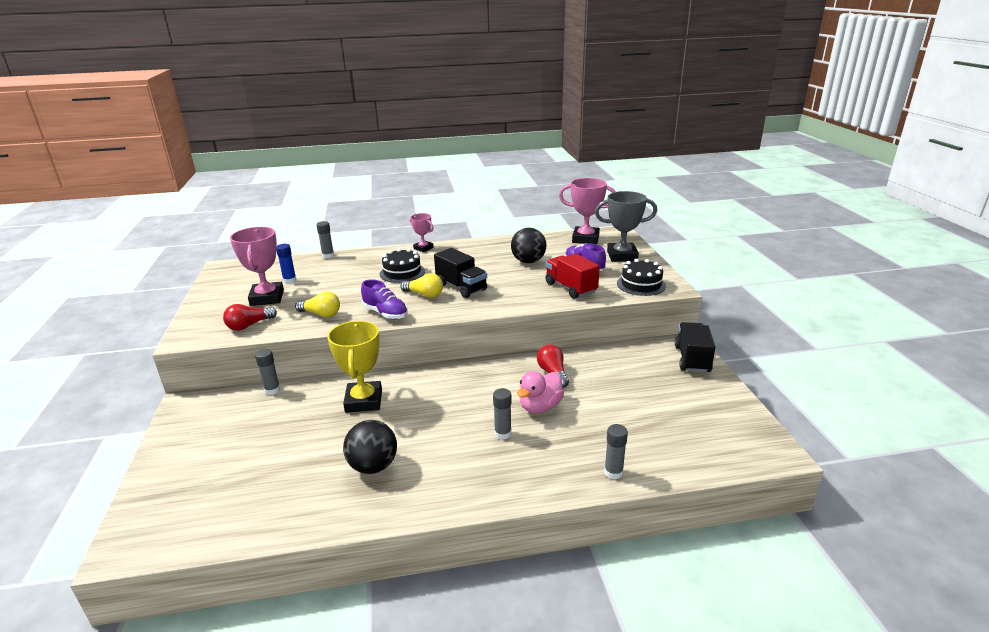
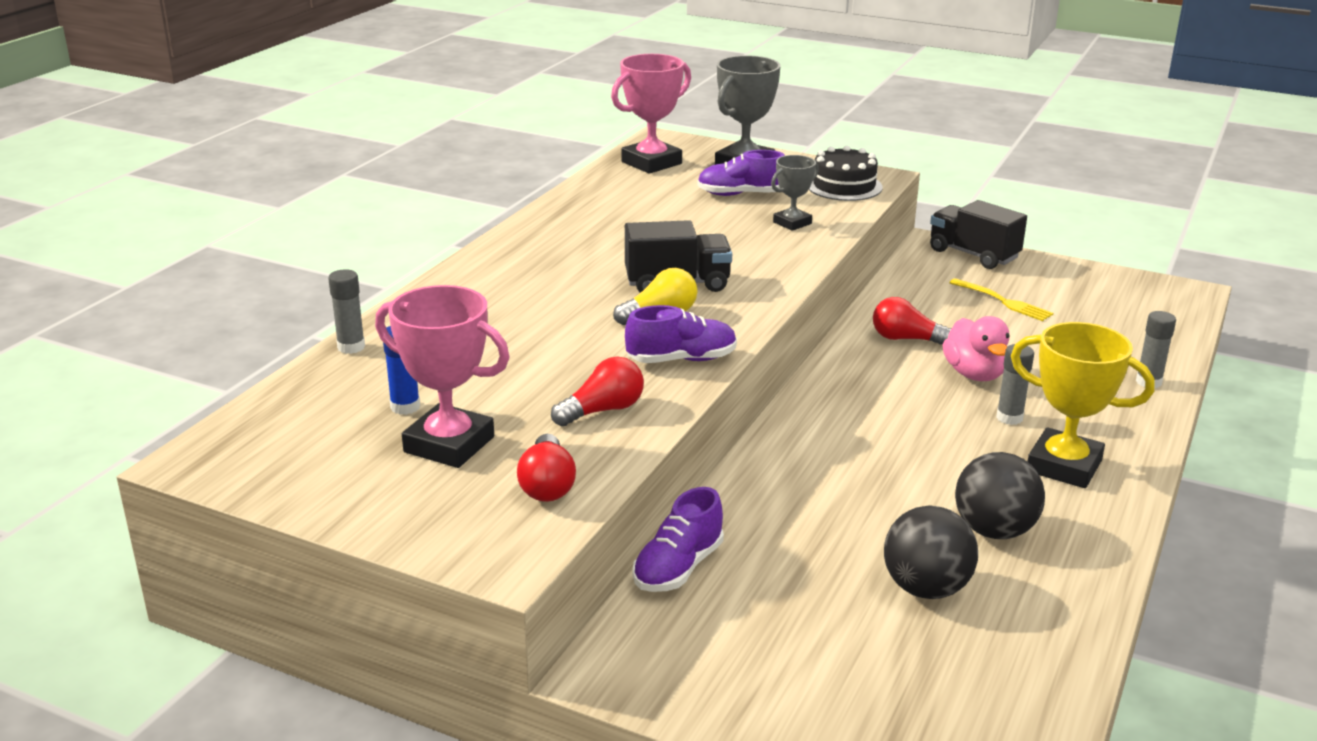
camera: 55 degrees left, 0 degrees up
grey glue stick [255,349,280,395] -> purple shoe [632,487,724,592]
yellow light bulb [295,291,340,317] -> red light bulb [551,356,644,426]
yellow trophy [327,321,382,413] -> yellow trophy moved to [1011,322,1155,488]
black cake [379,248,425,283] -> none
pink trophy [410,213,434,252] -> none
black ball [511,228,547,263] -> black ball moved to [884,505,978,599]
red truck [545,254,600,299] -> grey trophy [771,155,819,231]
none -> yellow fork [949,278,1053,321]

